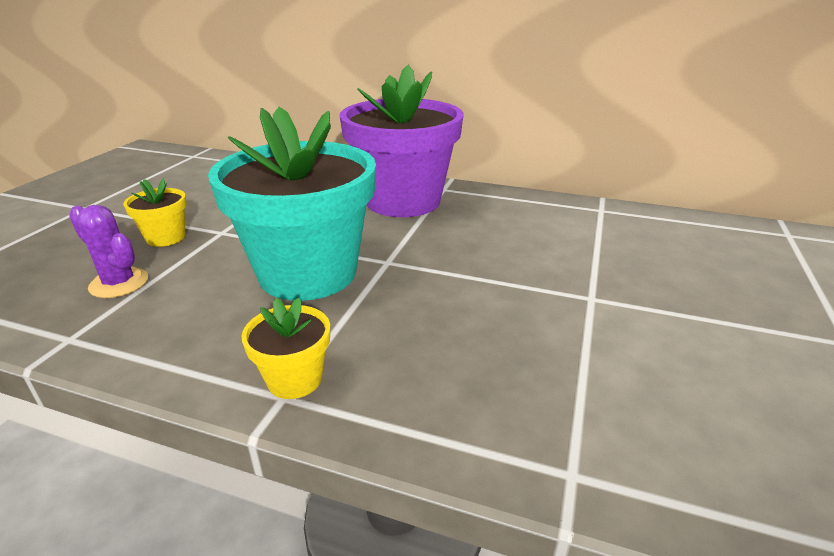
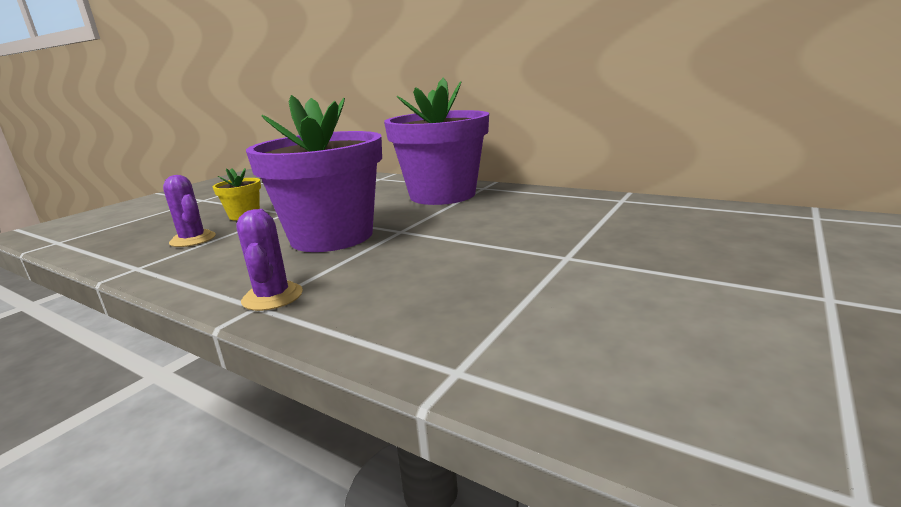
camera: 15 degrees right, 10 degrees down
turquoise flower pot [208,107,376,301] -> purple flower pot [246,95,382,252]
yellow flower pot [242,298,330,399] -> purple cactus [236,209,303,311]

